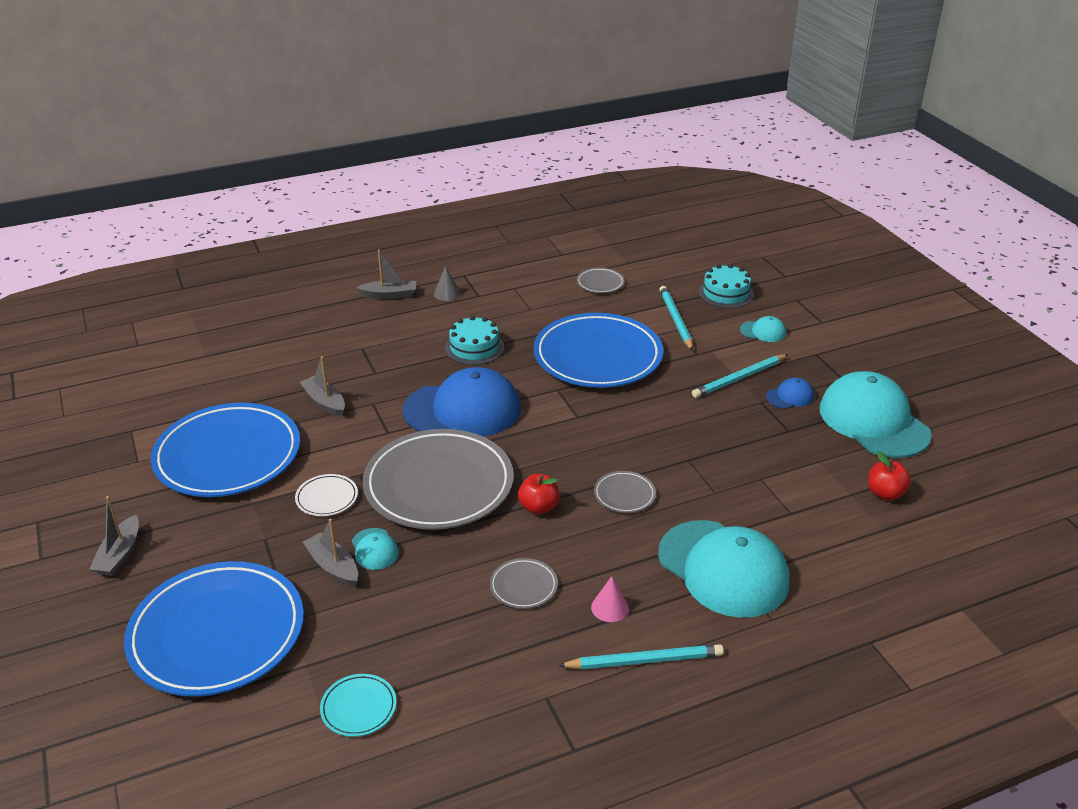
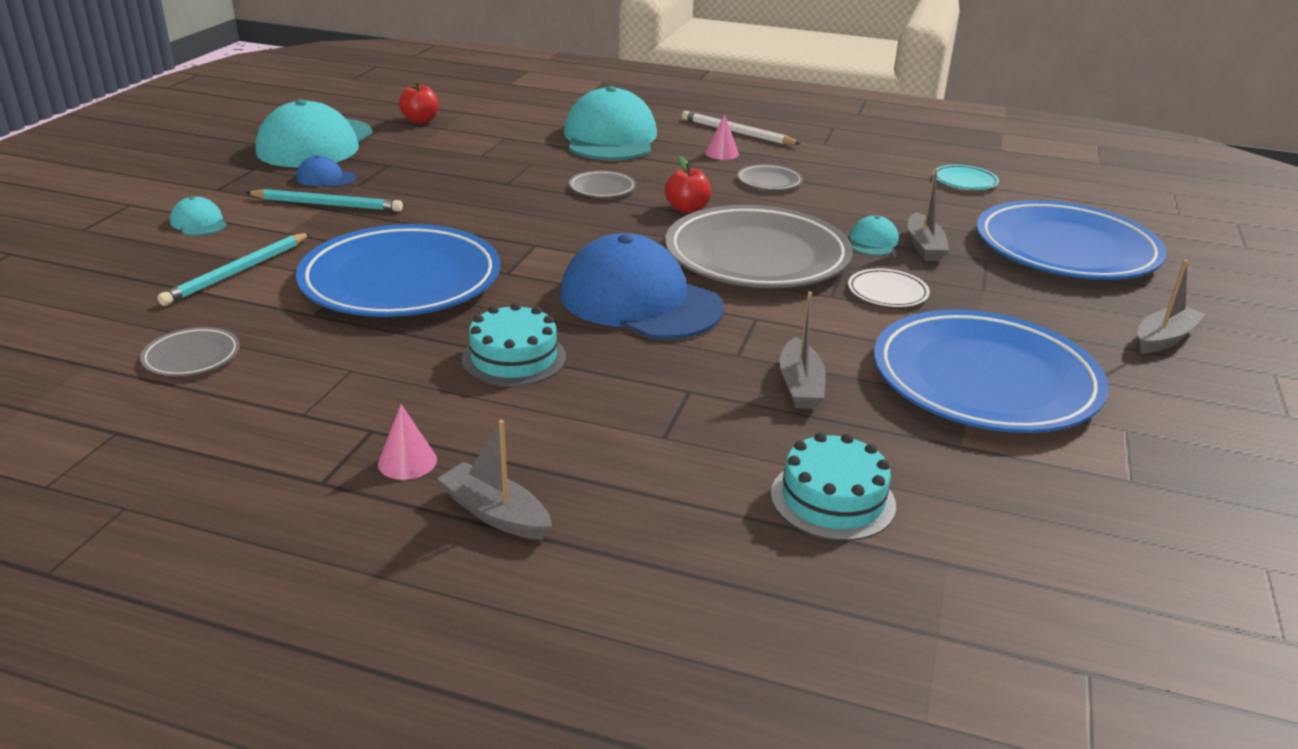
camera: 140 degrees left, 5 degrees down
grey cone [434,266,460,301] -> pink cone [378,404,437,480]
turquoise pencil [558,644,724,670] -> white pencil [682,111,801,145]
turquoise cake [698,264,754,308] -> turquoise cake moved to [771,432,896,541]

